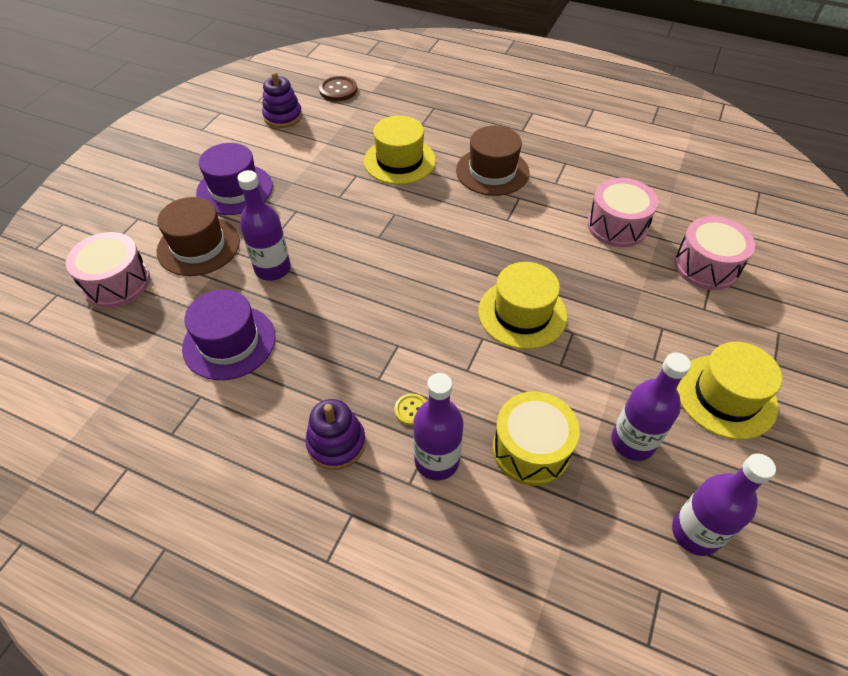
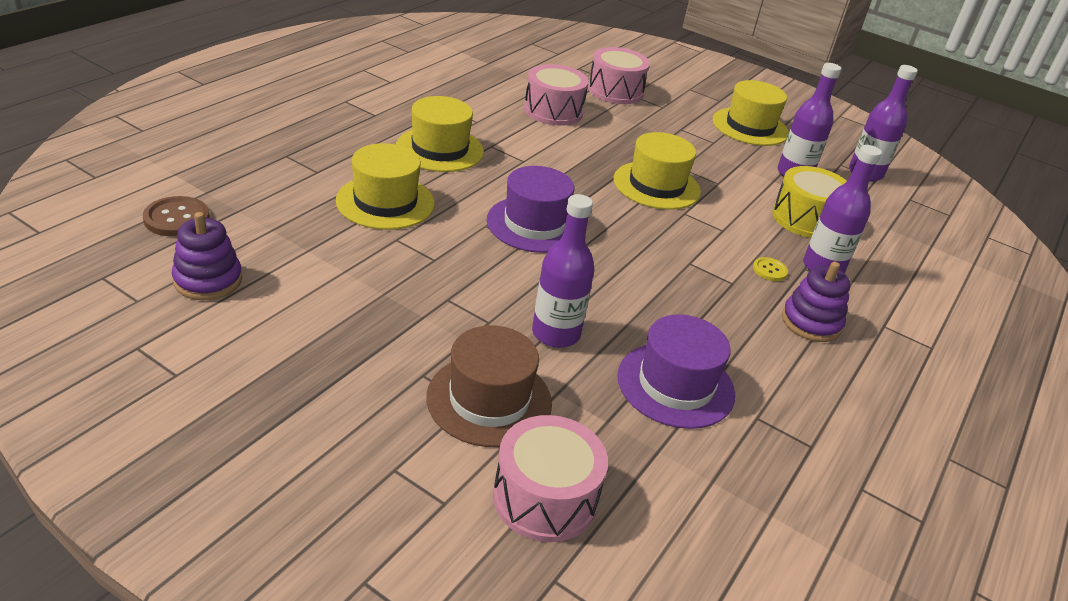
camera: 85 degrees left, 15 degrees down
purple hat [196,143,273,215] -> purple hat moved to [487,166,575,253]
brown hat [456,126,530,196] -> yellow hat [396,96,484,172]

